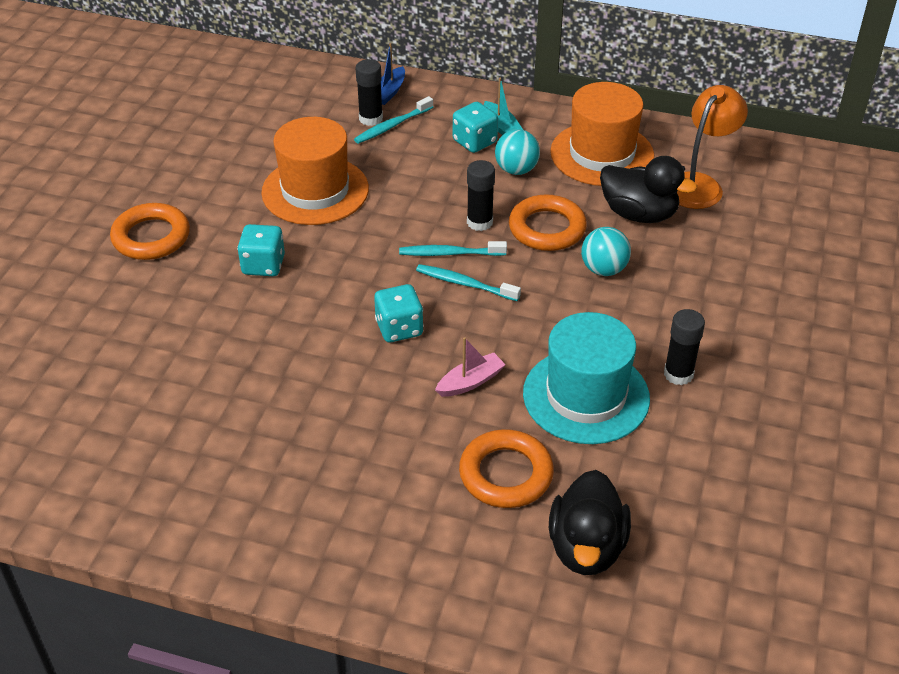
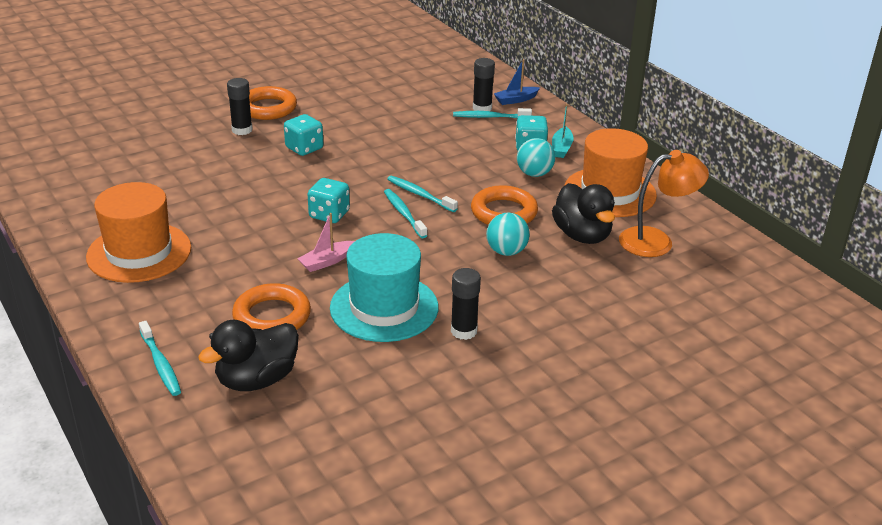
camera: 40 degrees right, 10 degrees down
orange hat [261,117,369,225] -> orange hat moved to [86,182,191,283]
pink boat [435,337,506,397] -> pink boat turned 135 degrees clockwise [297,213,355,272]
black glue stick [467,160,495,231] -> black glue stick moved to [227,78,253,135]
none -> turquoise toothbrush [139,321,181,396]

